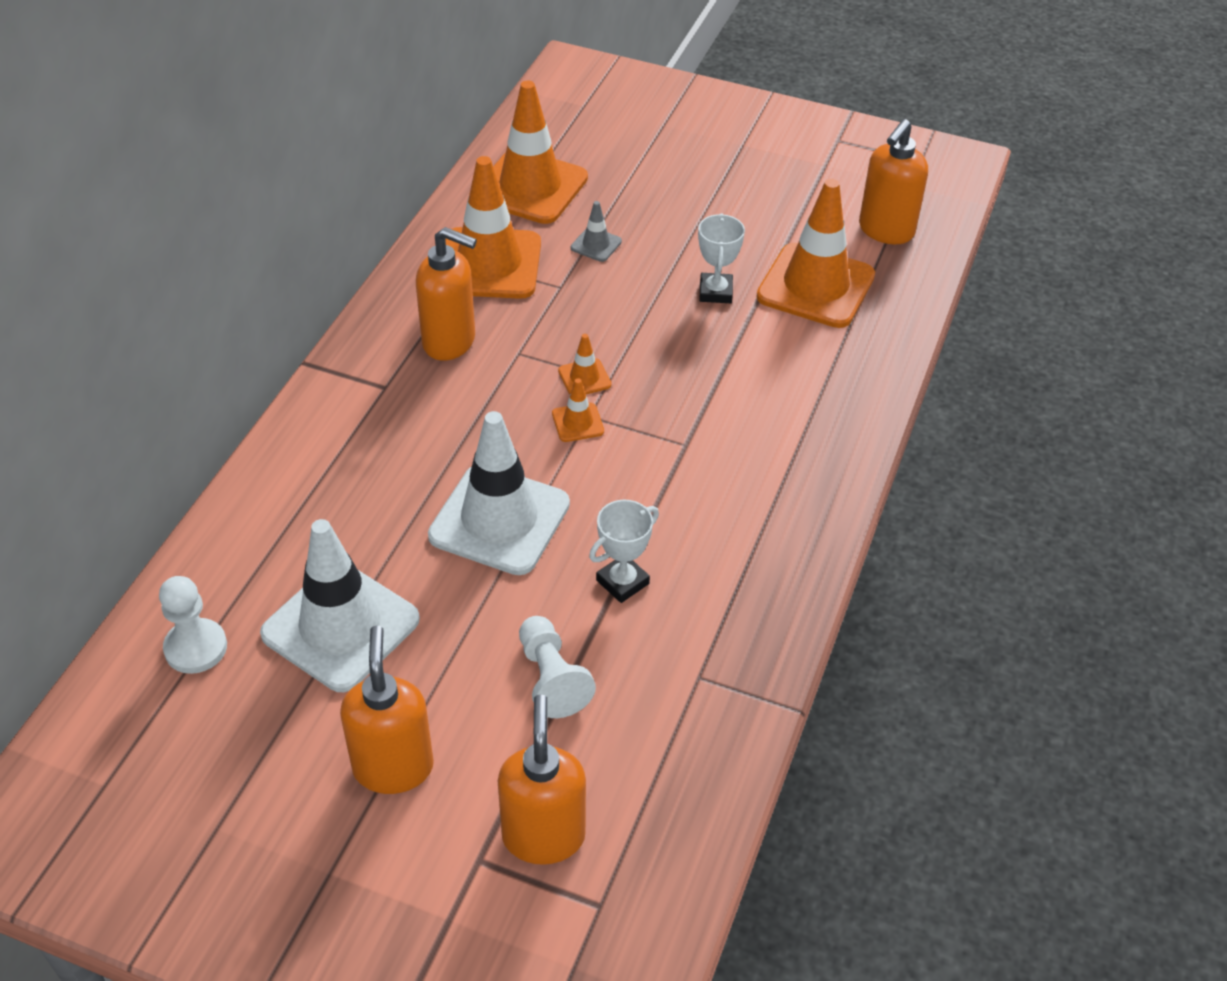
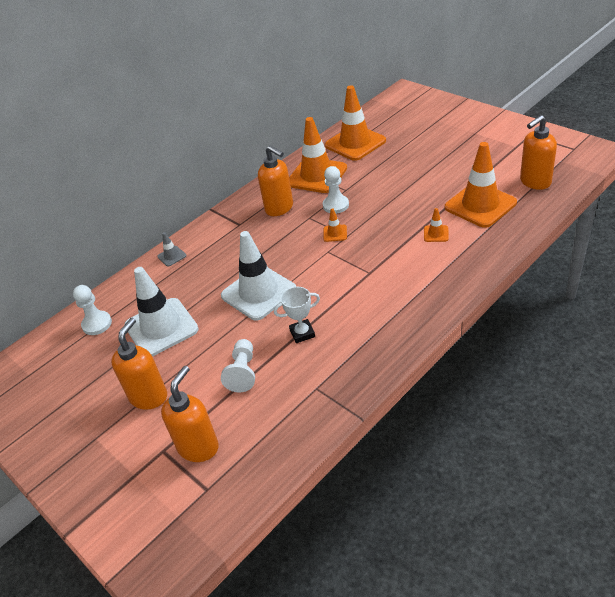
camera: 30 degrees right, 5 degrees down
orange traffic cone [552,378,604,442] -> orange traffic cone moved to [424,208,449,242]
grey traffic cone [571,201,622,262] -> grey traffic cone moved to [157,232,186,267]
white trophy [698,214,745,303] -> none
none -> white pawn [323,166,349,214]

